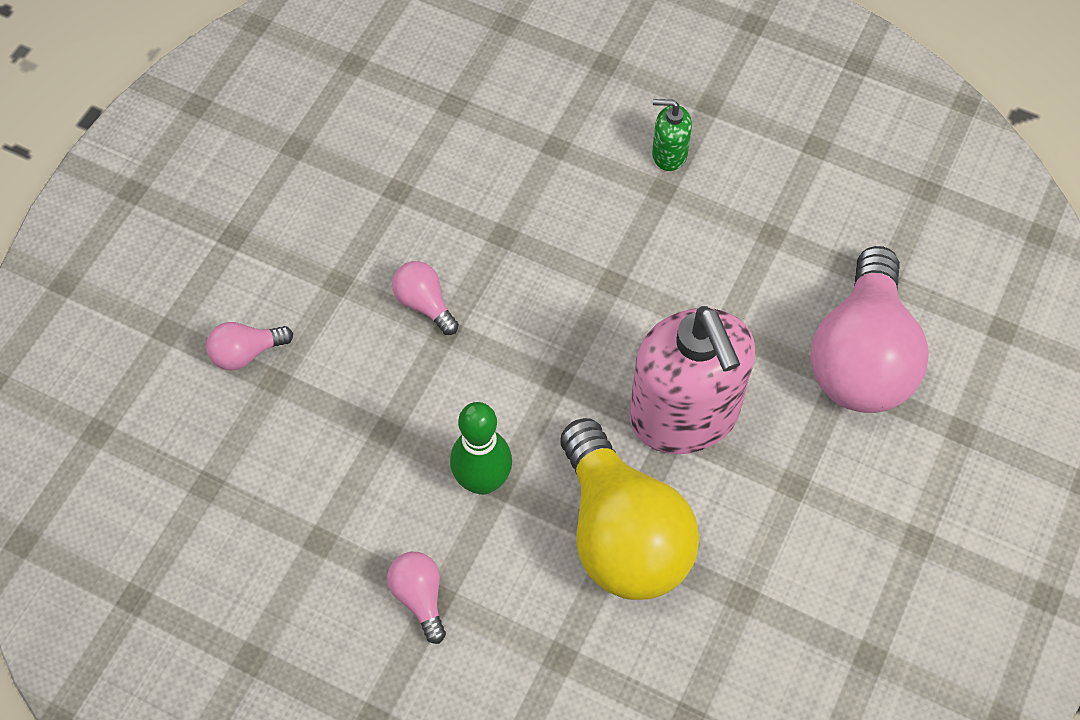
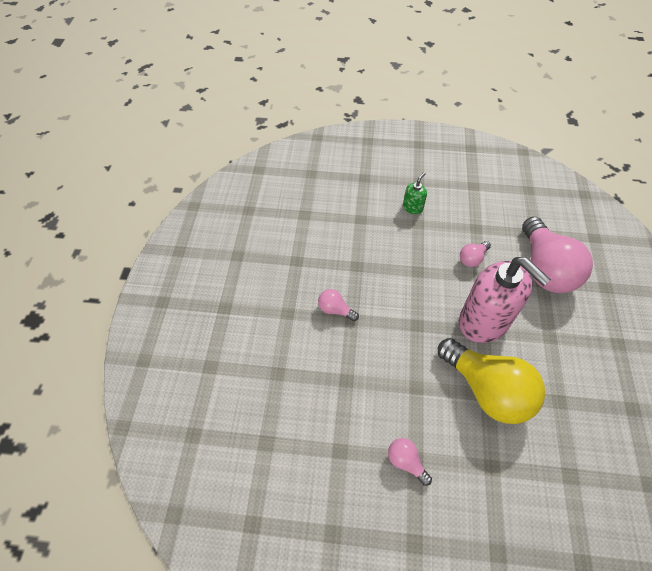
camera: 20 degrees left, 5 degrees down
pink light bulb [206,322,293,370] -> pink light bulb moved to [460,241,491,267]
green bowling pin [450,402,512,495] -> none
green soap dispenser [652,99,692,171] -> green soap dispenser turned 135 degrees clockwise [403,172,427,214]

